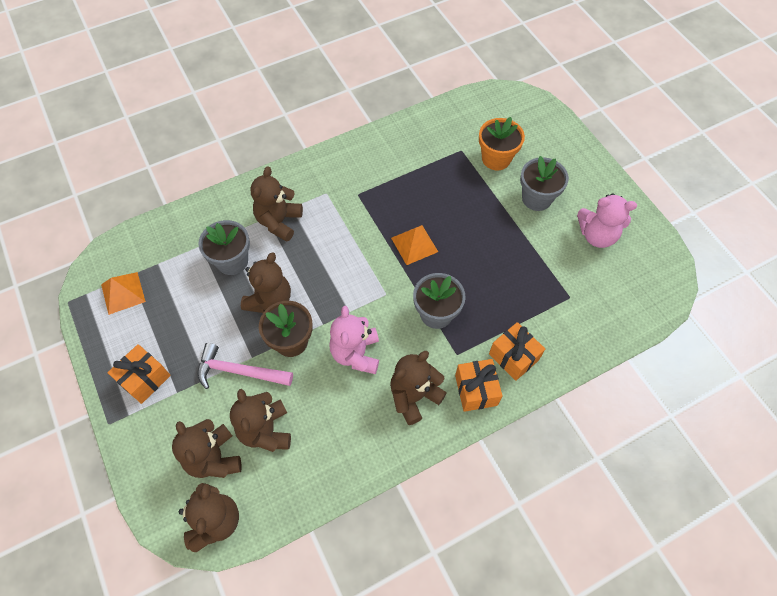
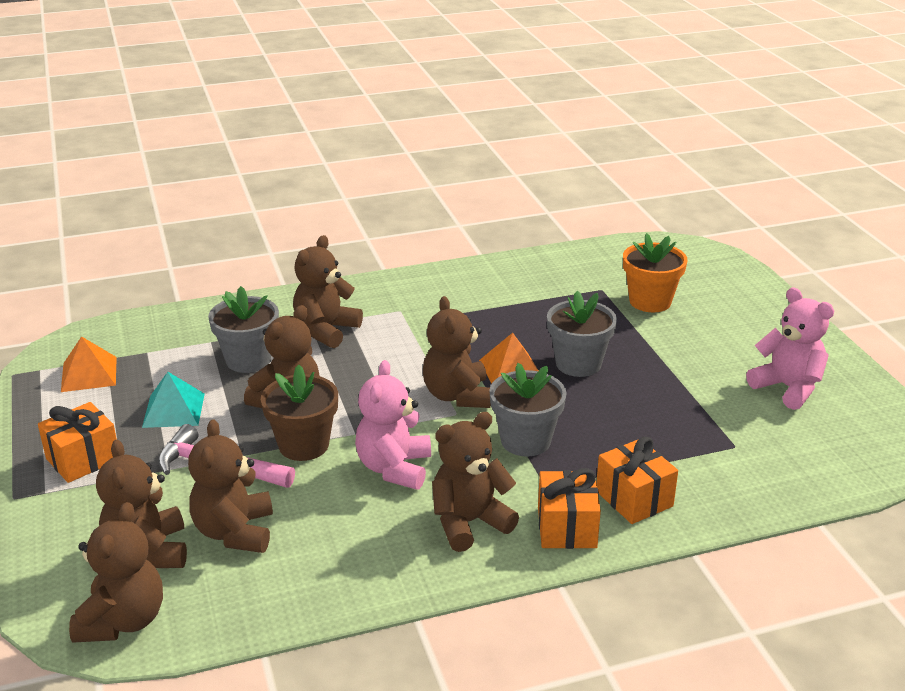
camera: 10 degrees right, 30 degrees down
grey flower pot [520,156,569,211] -> grey flower pot moved to [547,291,617,377]
pink teddy bear [577,193,637,248] -> pink teddy bear turned 150 degrees counterclockwise [746,287,834,410]
none -> turquoise pyramid [142,372,205,428]
none -> brown teddy bear [423,296,491,408]

